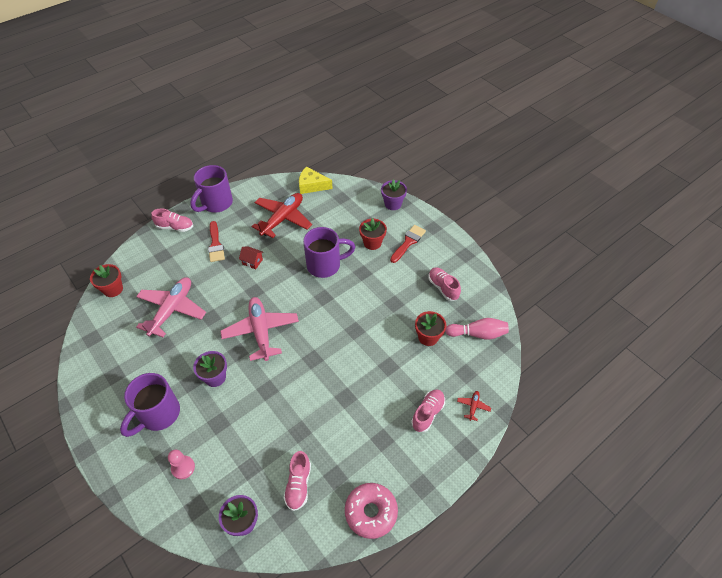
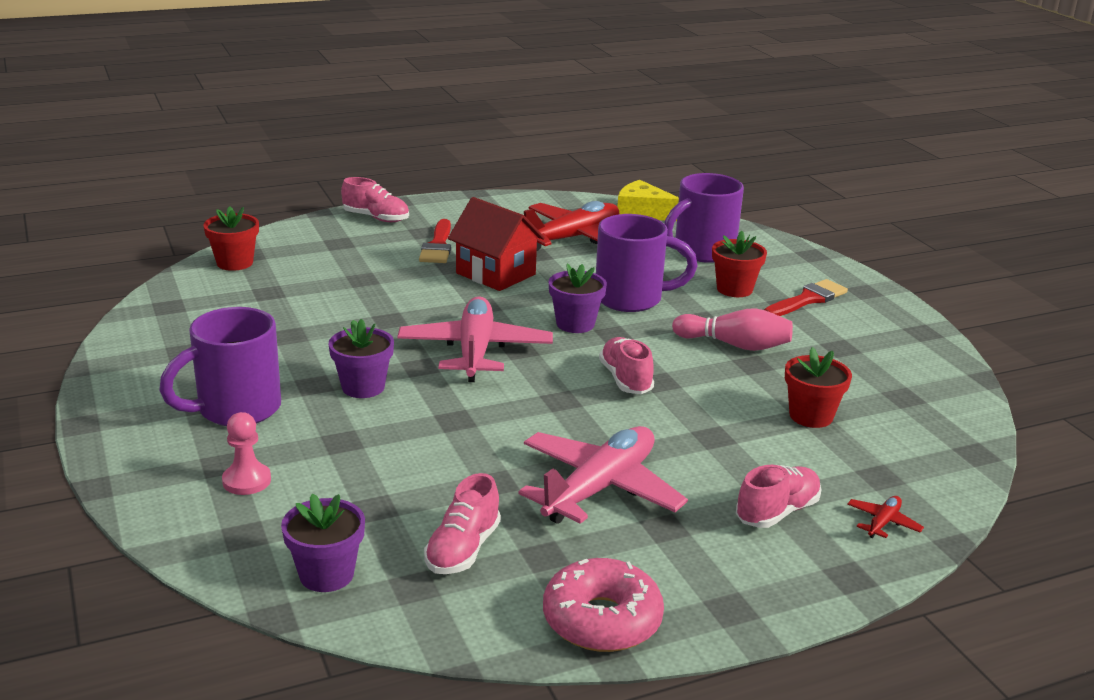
camera: 15 degrees right, 25 degrees down
pink plane [136,277,206,337] -> pink plane moved to [519,426,688,524]
purple mug [190,165,233,213] -> purple mug moved to [664,173,744,263]
red house [239,246,263,269] -> red house [448,197,545,291], size x1.98
purple flower pot [381,179,407,210] -> purple flower pot moved to [549,264,607,333]
pink shoe [428,267,461,301] -> pink shoe moved to [599,337,654,394]
pink bowling pin [445,318,509,340] -> pink bowling pin moved to [672,308,793,351]

